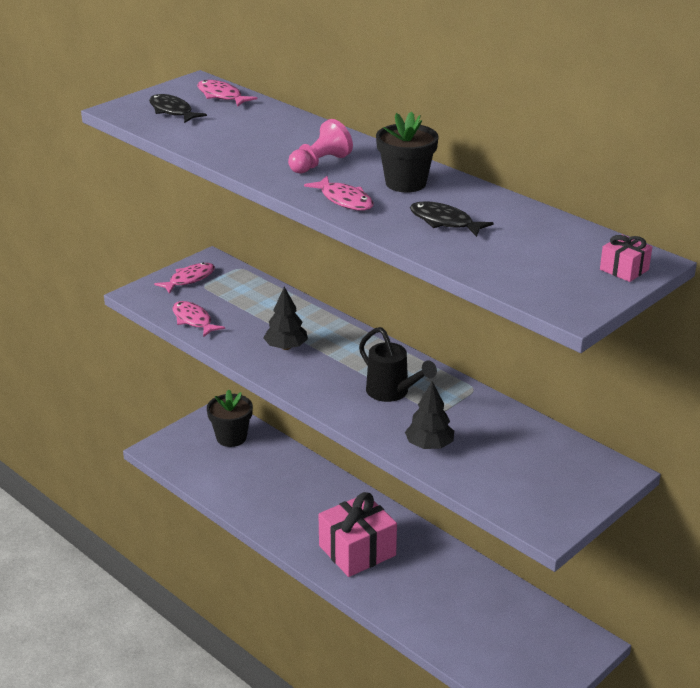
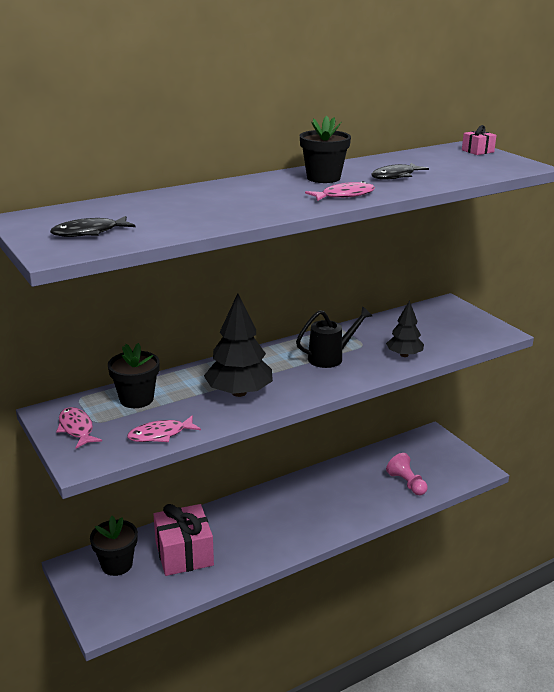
camera: 75 degrees left, 5 degrees down
pink fish [197,80,257,107] -> none
black tree [264,287,308,350] -> black tree [204,293,273,397], size x1.67
pink pawn [288,119,353,174] -> pink pawn moved to [386,453,428,495]
pink gift [319,492,397,577] -> pink gift moved to [153,504,214,576]
none -> black flower pot [108,343,160,408]

